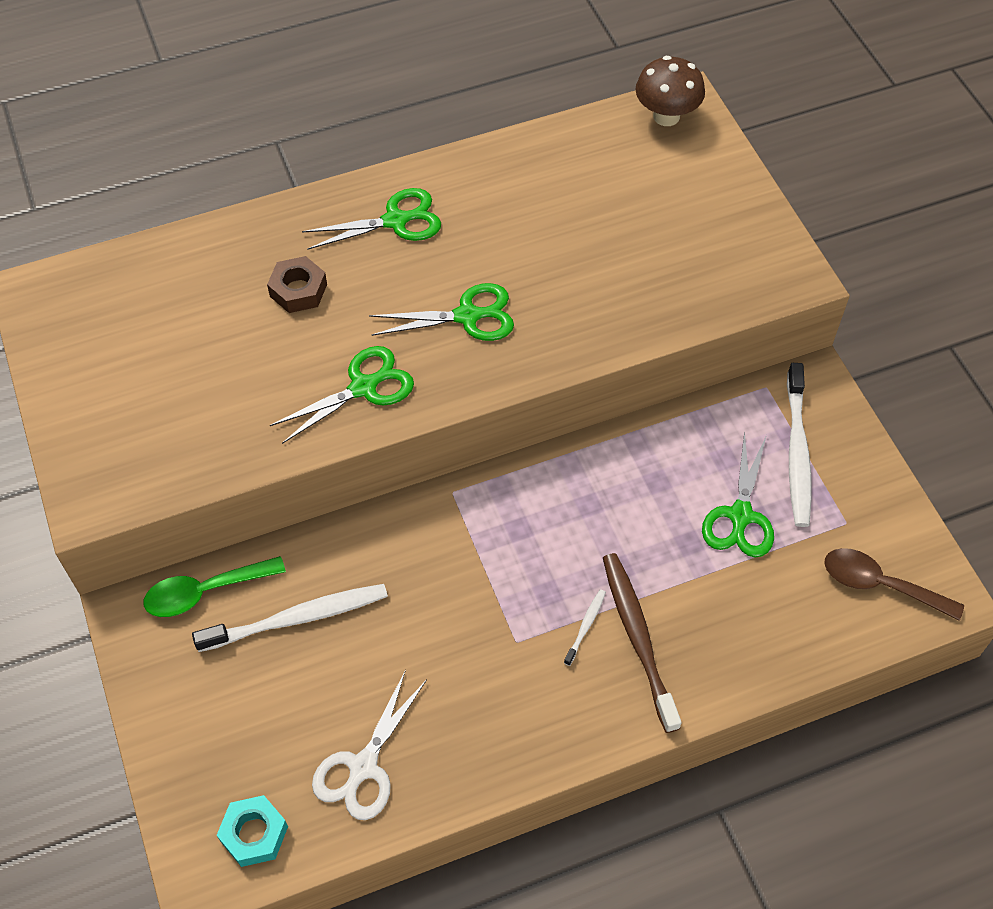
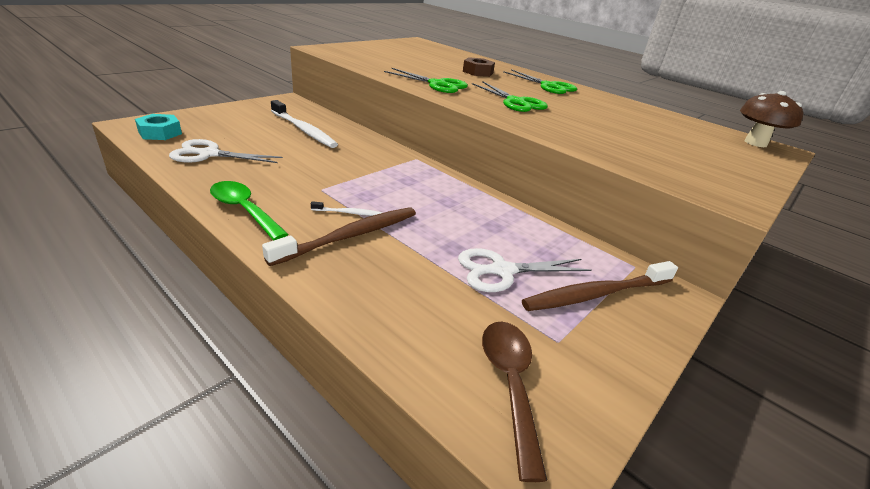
camera: 60 degrees right, 25 degrees down
green spoon [144,556,286,617] -> green spoon moved to [210,181,288,240]
green scissors [702,431,774,557] -> white scissors [458,248,592,292]
white toothbrush [787,363,812,527] -> brown toothbrush [522,261,678,311]

